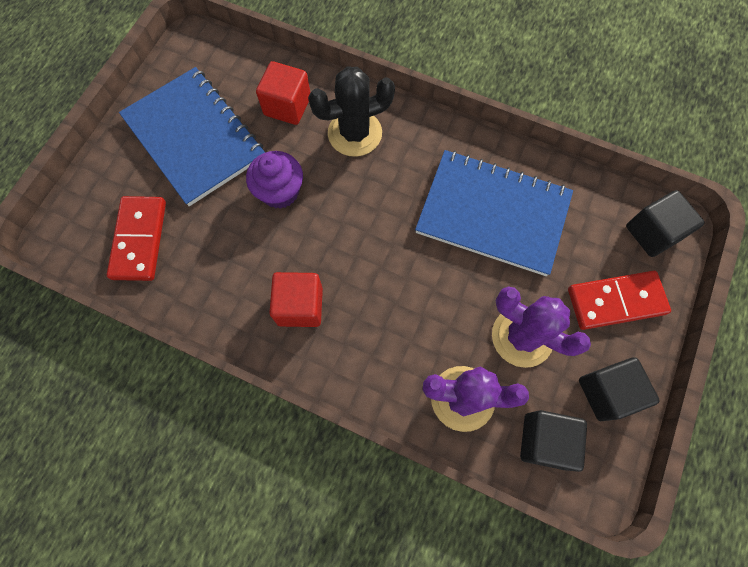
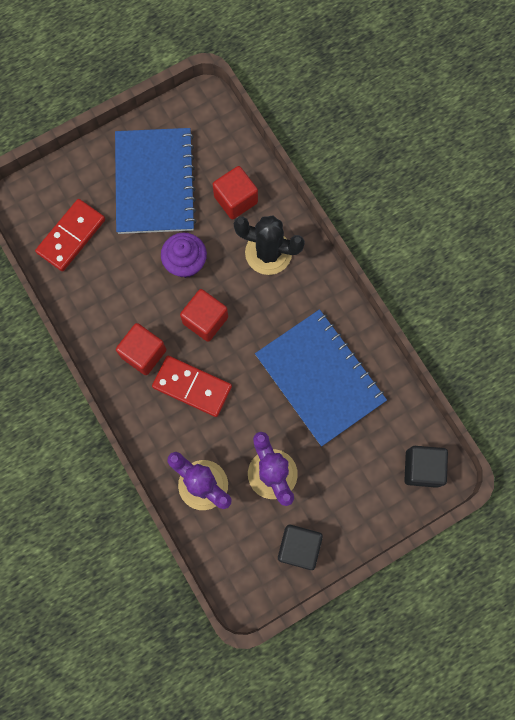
camera: 35 degrees right, 5 degrees up
black cube [520,410,587,472] -> none
red domino [568,271,671,330] -> red domino moved to [152,356,232,417]
none -> red cube [180,289,228,342]

